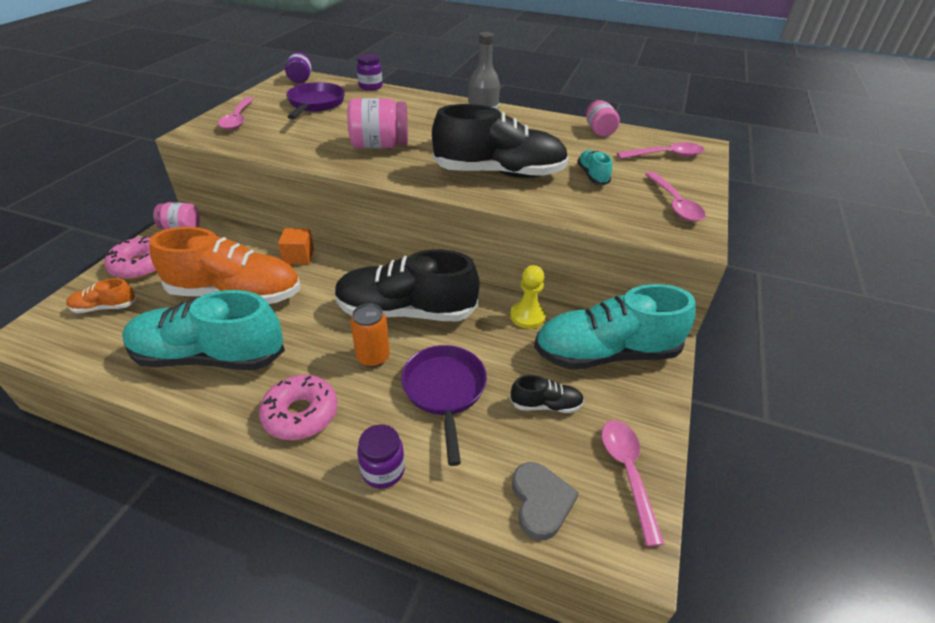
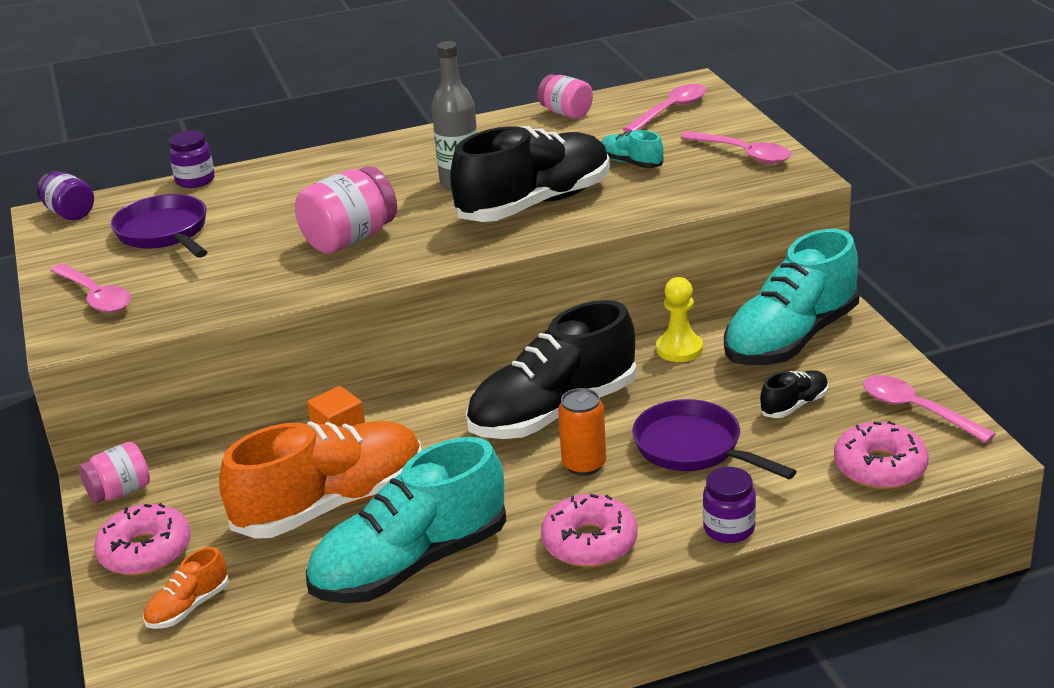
camera: 35 degrees left, 10 degrees down
grey heart [512,462,579,541] -> pink donut [834,421,929,489]

